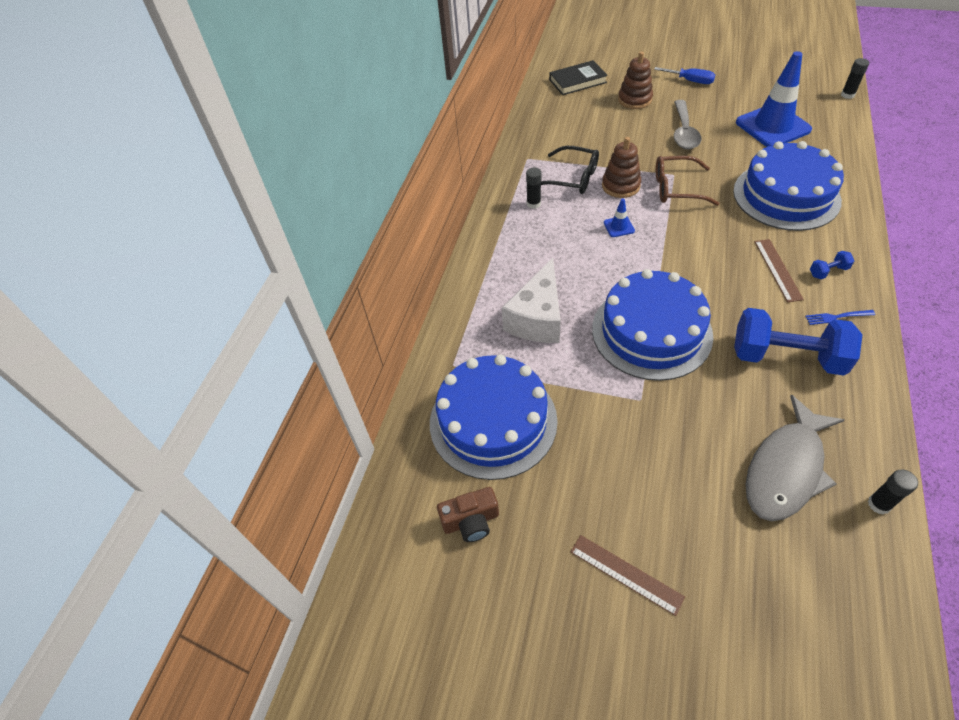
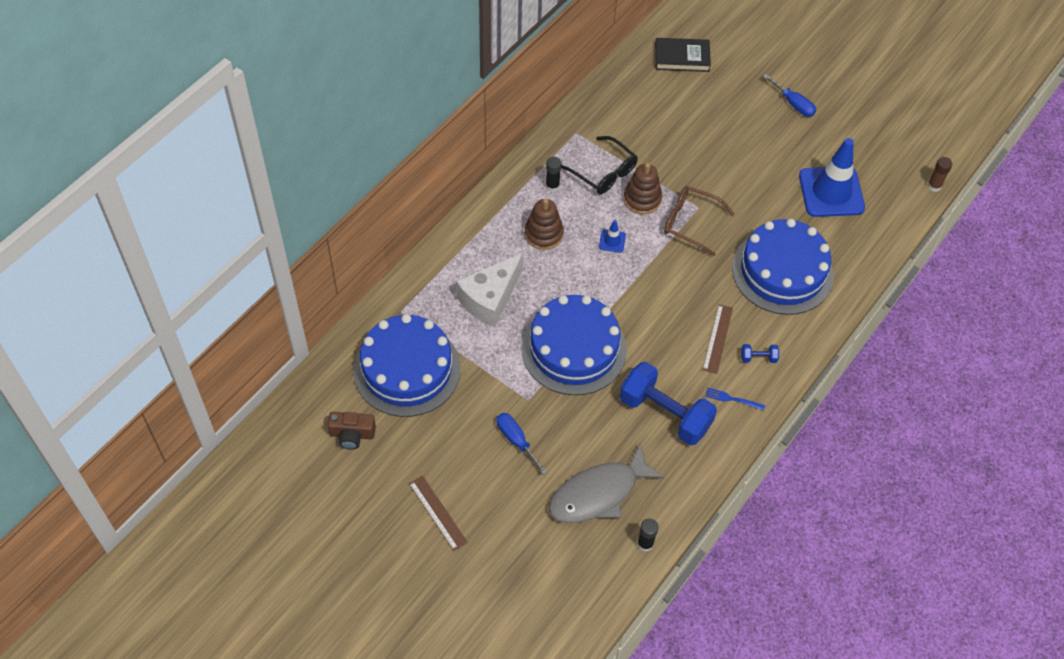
camera: 15 degrees right, 5 degrees up
brown stacking toy [618,51,653,109] -> brown stacking toy moved to [525,198,564,250]
grey spoon [674,100,701,150] -> none
black glue stick [841,58,869,99] -> brown glue stick [927,157,952,192]
none -> blue screwdriver [497,413,547,475]

